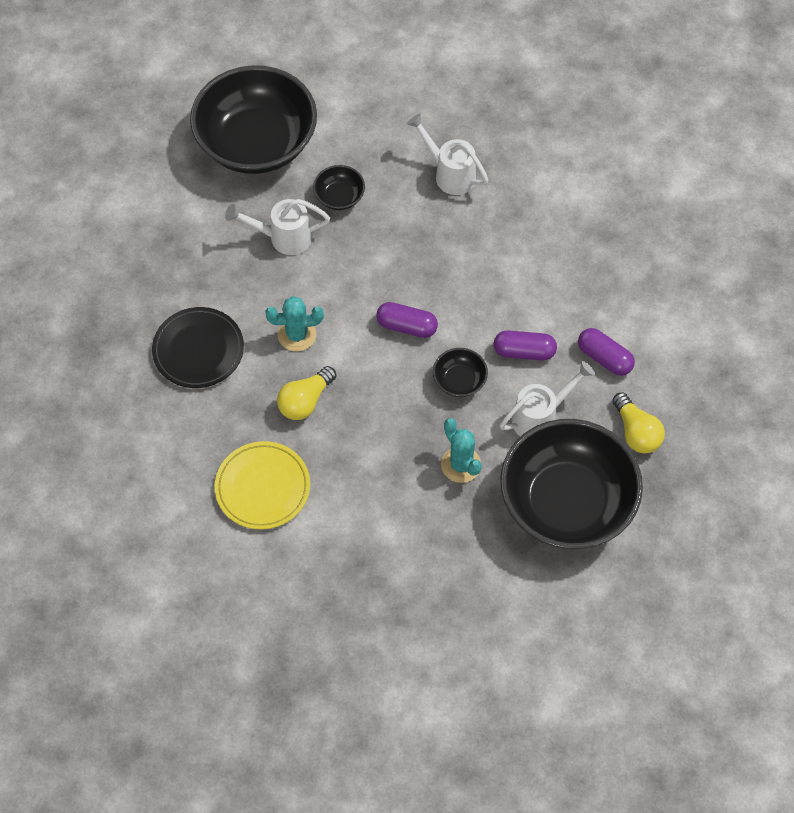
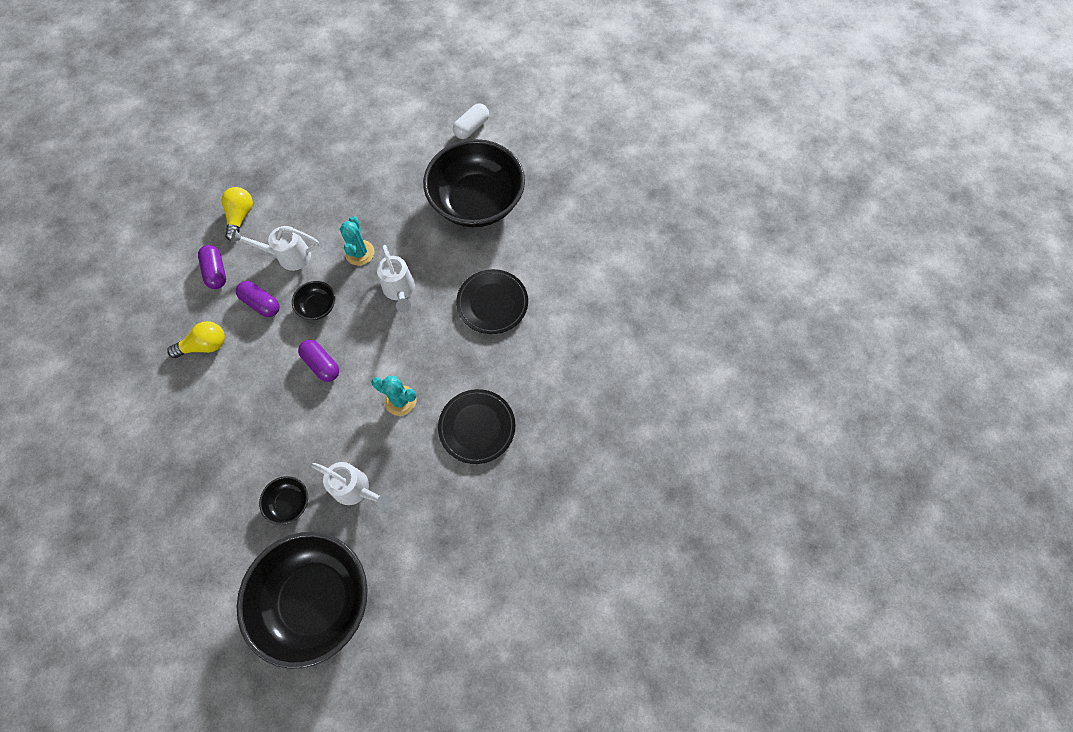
camera: 150 degrees left, 5 degrees up
yellow plate [215,441,310,530] -> black plate [456,269,528,334]
yellow light bulb [277,366,336,420] -> yellow light bulb moved to [167,321,225,358]
white watering can [407,114,488,195] -> white watering can moved to [377,245,415,313]
black bowl [500,419,643,549] -> black bowl moved to [423,139,525,227]
none -> white capsule [453,103,489,139]

